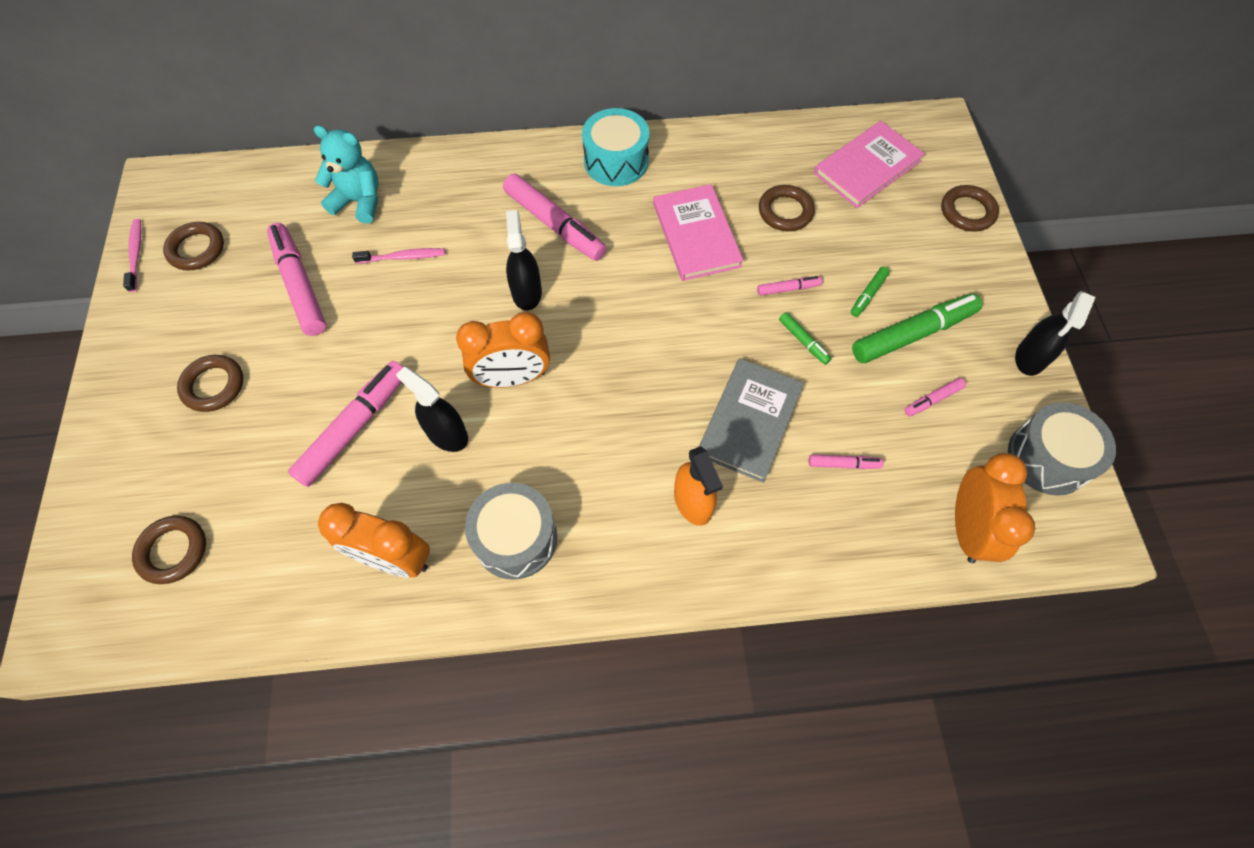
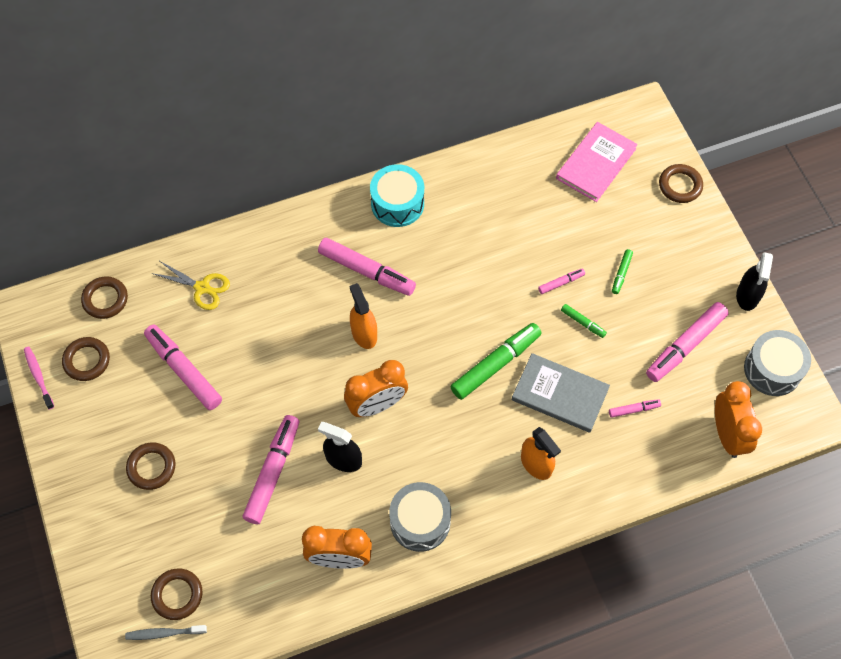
camera: 15 degrees left, 0 degrees up
turquoise teddy bear [314,125,378,223] -> yellow scissors [151,261,230,310]
pink toothbrush [352,248,445,264] -> none
black spray bottle [506,210,542,310] -> orange spray bottle [349,283,377,349]
pink book [653,184,744,281] -> none
grey book [699,358,804,483] -> grey book turned 75 degrees counterclockwise [512,353,610,433]
brown ring [759,185,815,231] -> brown ring moved to [81,276,128,319]
green marker [852,293,982,363] -> green marker moved to [450,323,542,400]
pink marker [904,378,966,416] -> pink marker [646,302,729,382], size x2.10
none -> grey toothbrush [125,625,207,640]

